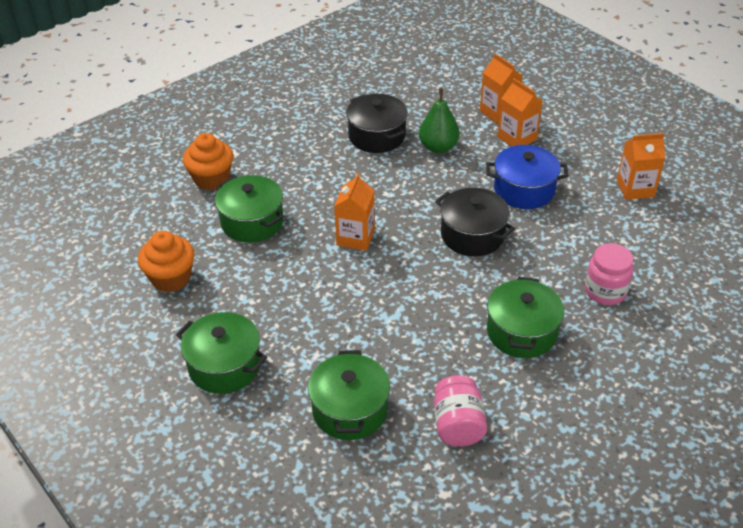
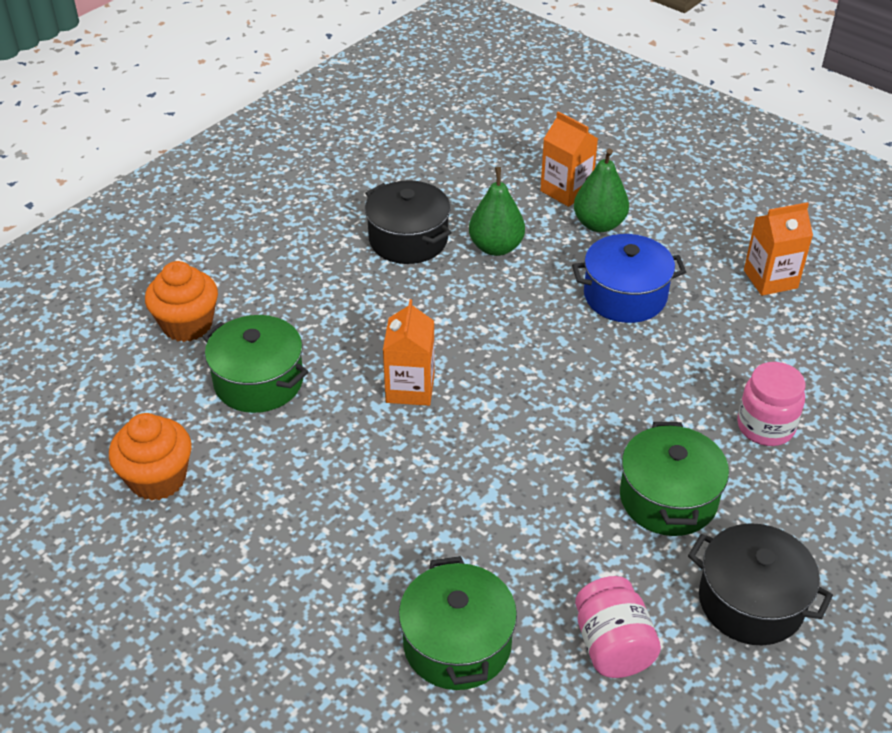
camera: 10 degrees left, 0 degrees up
green pot [176,312,267,394] -> none
black pot [435,188,515,256] -> black pot moved to [688,523,833,645]
orange carton [498,78,543,147] -> green pear [574,149,629,232]

